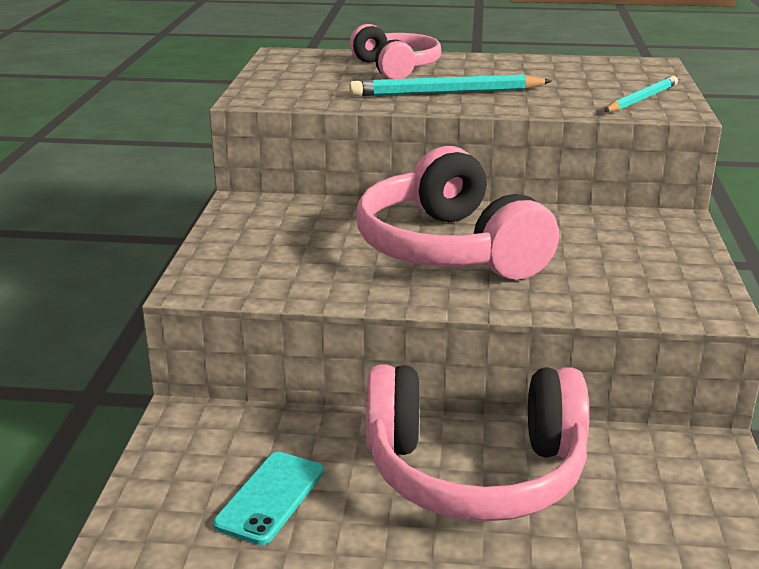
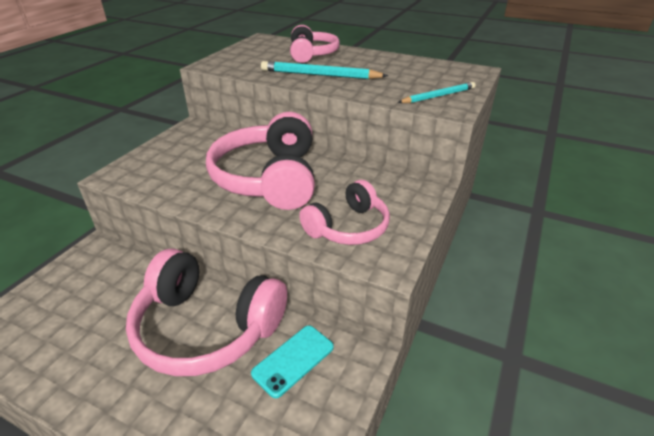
camera: 20 degrees right, 10 degrees up
turquoise phone [213,452,324,545] -> turquoise phone moved to [251,325,334,398]
none -> pink headphones [299,180,390,245]

